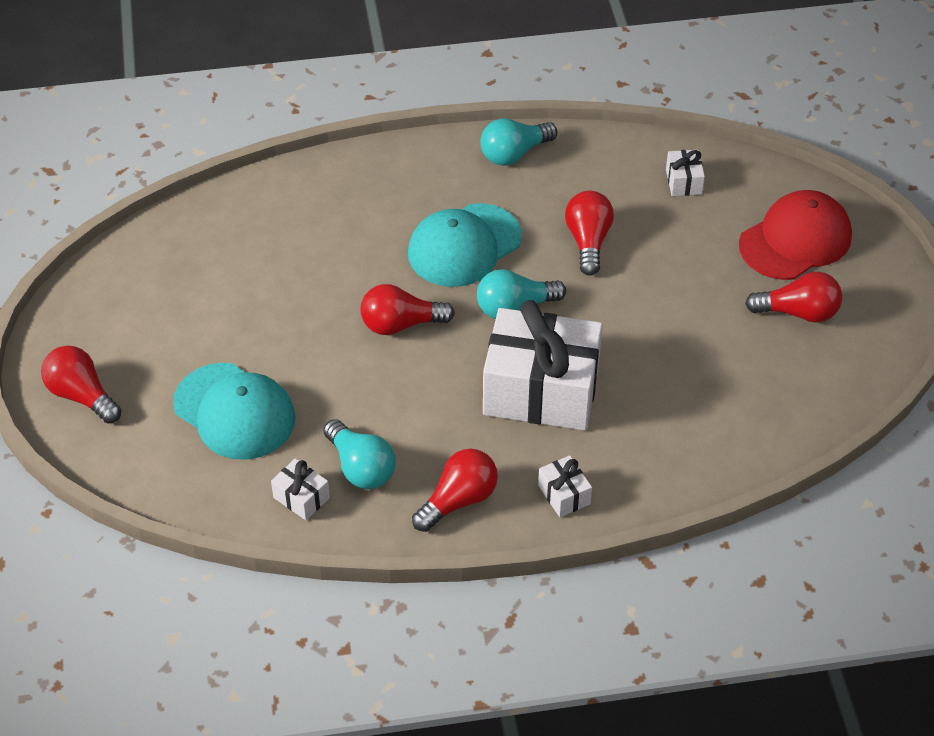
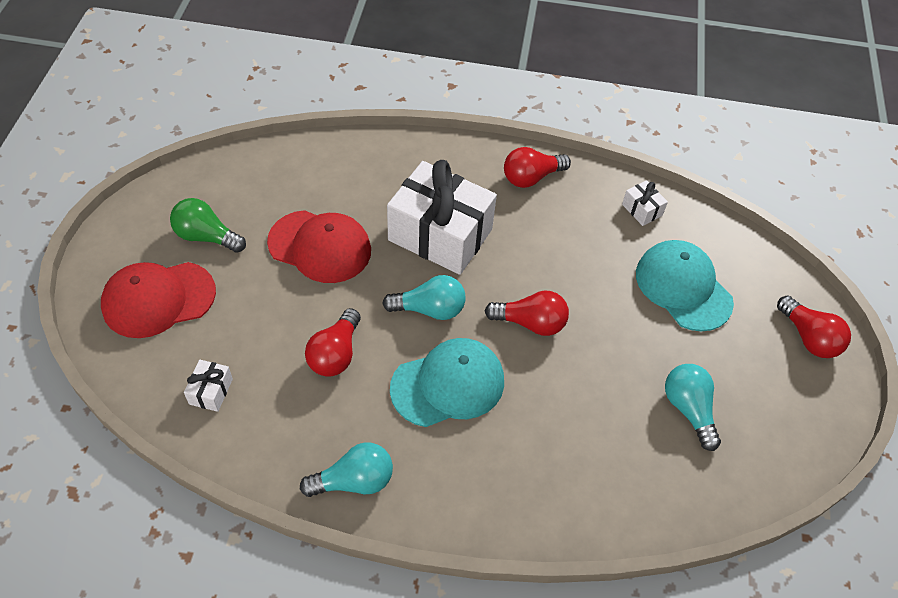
camera: 165 degrees left, 5 degrees up
turquoise light bulb [323,419,396,489] -> turquoise light bulb moved to [665,364,721,451]
white gift [538,455,592,517] -> none
red light bulb [745,272,842,323] -> green light bulb [170,198,246,253]
none -> red cap [267,210,371,283]

